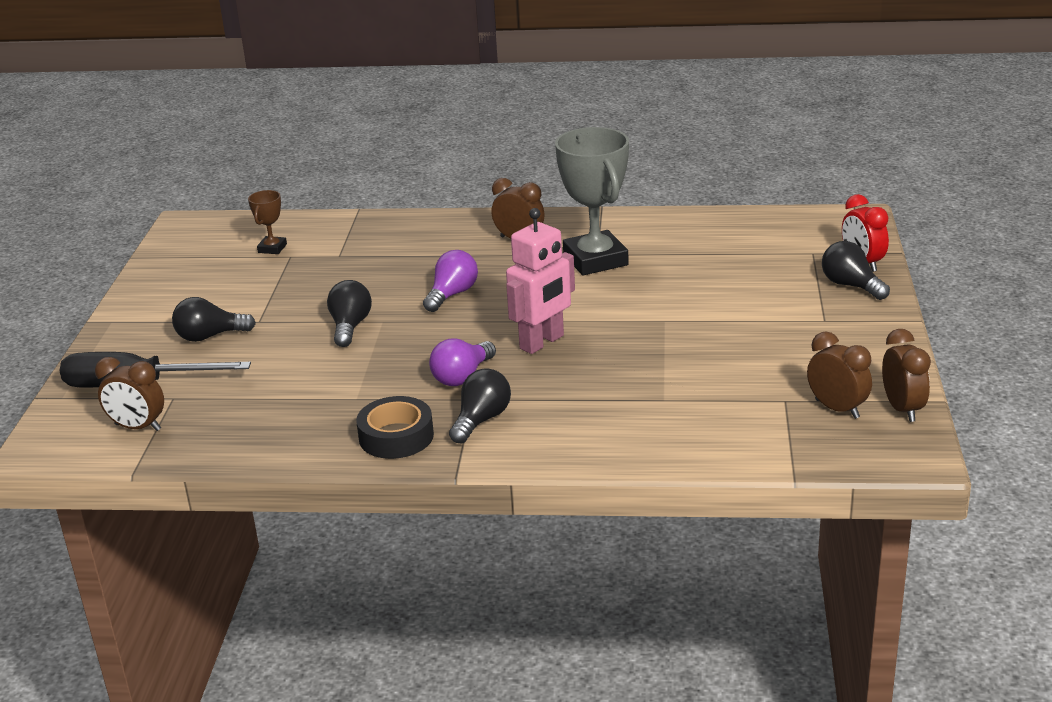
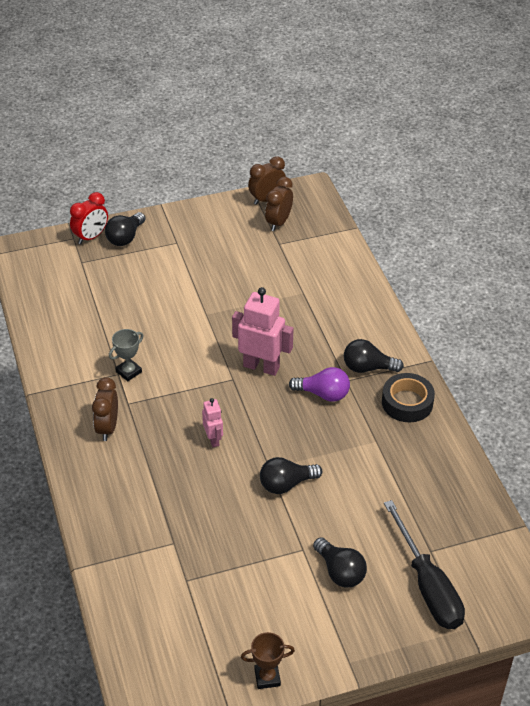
camera: 115 degrees left, 15 degrees up
brown clock [95,357,164,431] -> none
brown trophy [248,190,287,254] -> brown trophy moved to [241,632,295,689]
purple light bulb [423,250,478,312] -> pink robot [202,398,223,447]
grey trophy [555,127,629,276] -> grey trophy [109,329,144,382], size x0.46

